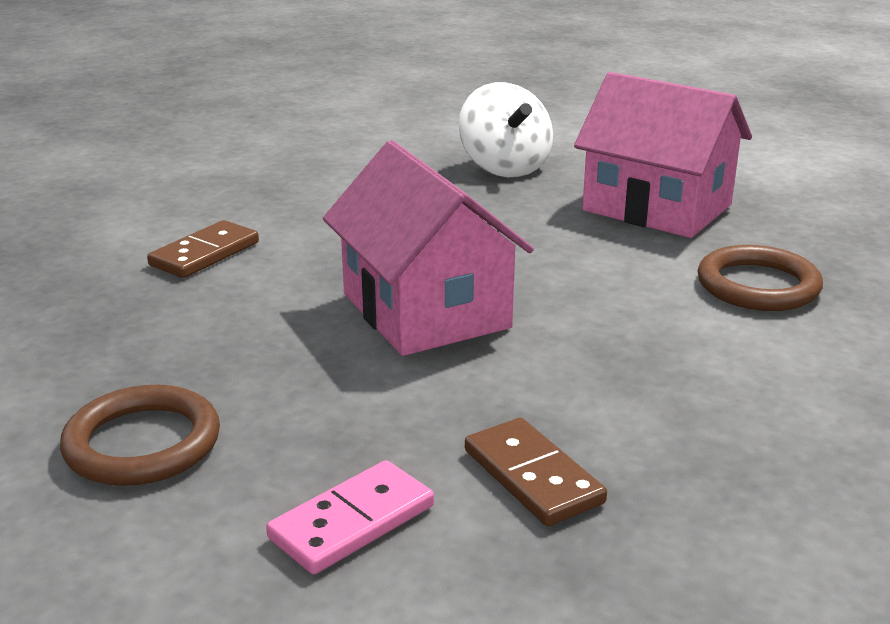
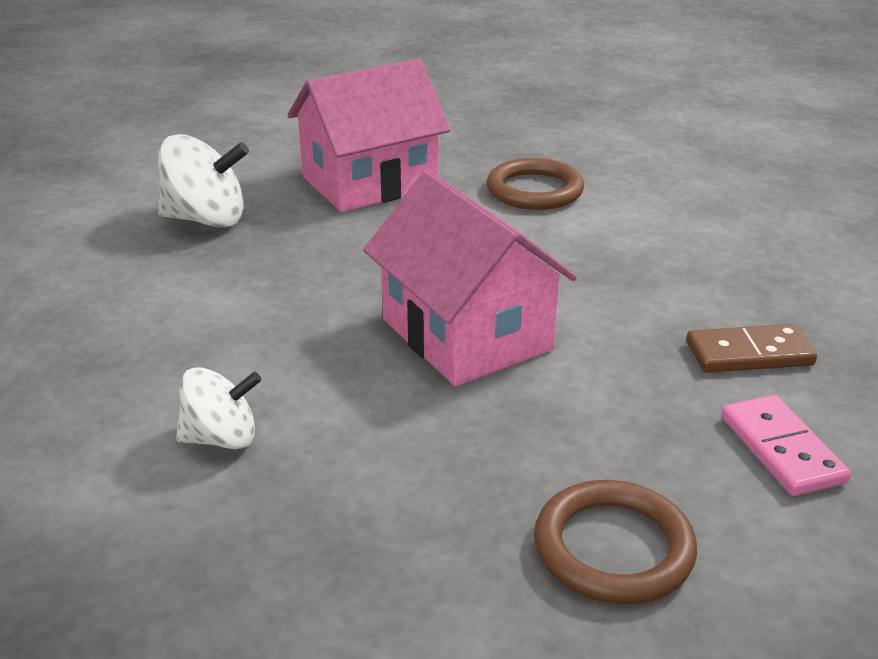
camera: 65 degrees left, 5 degrees up
brown domino [147,220,259,278] -> white spinning top [176,367,262,449]
pink house [323,140,534,356] -> pink house turned 60 degrees clockwise [363,170,577,386]

